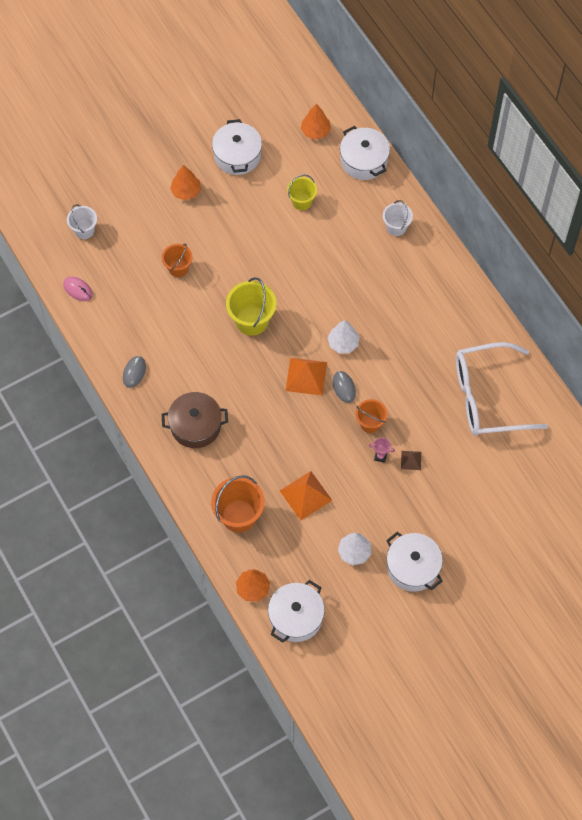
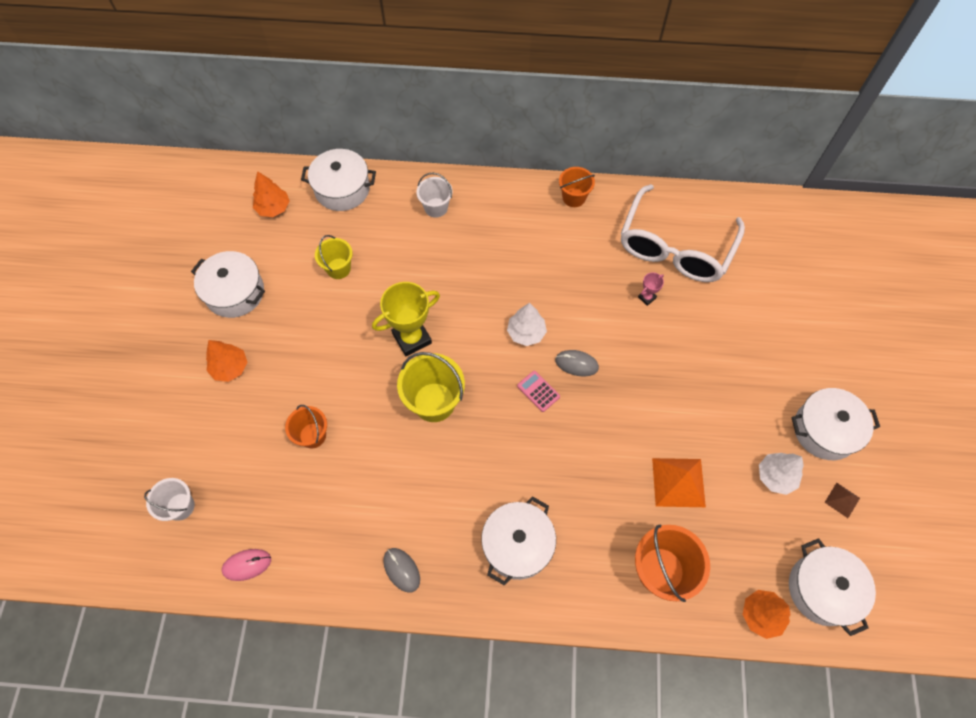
camera: 55 degrees left, 0 degrees up
brown pot [162,392,228,448] -> white pot [481,496,556,586]
orange pyramid [285,358,327,396] -> pink calculator [517,371,560,412]
orange bucket [356,399,387,433] -> orange bucket moved to [559,167,595,207]
pink trophy [369,438,395,463] -> pink trophy moved to [638,272,664,306]
brown pyramid [401,451,421,470] -> brown pyramid moved to [825,483,860,518]
none -> yellow trophy [372,282,440,357]

